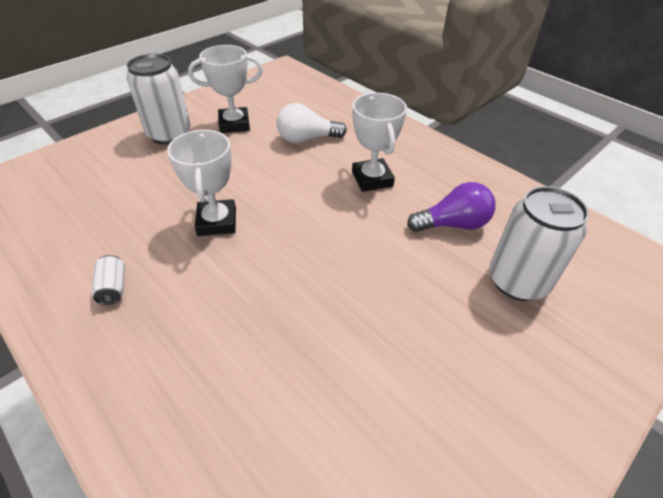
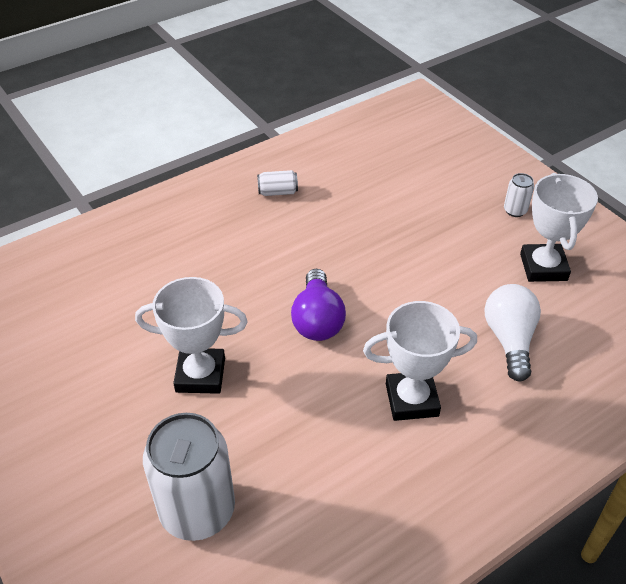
camera: 100 degrees right, 0 degrees up
white can [127,54,191,145] -> white can [504,173,534,217], size x0.44
white trophy [167,130,236,236] -> white trophy moved to [135,277,248,394]
purple light bulb [407,182,495,232] -> purple light bulb moved to [291,269,346,341]

